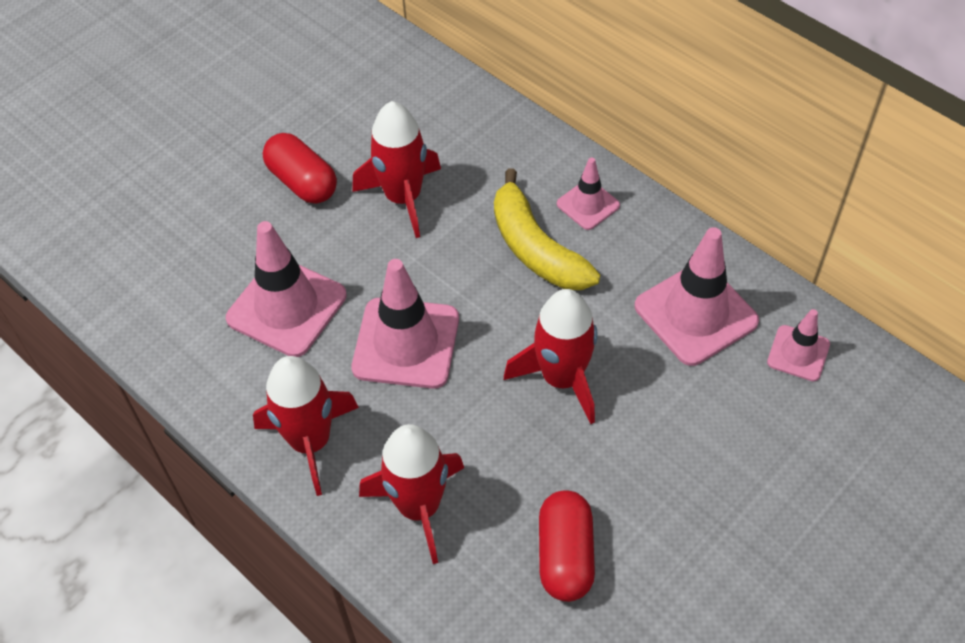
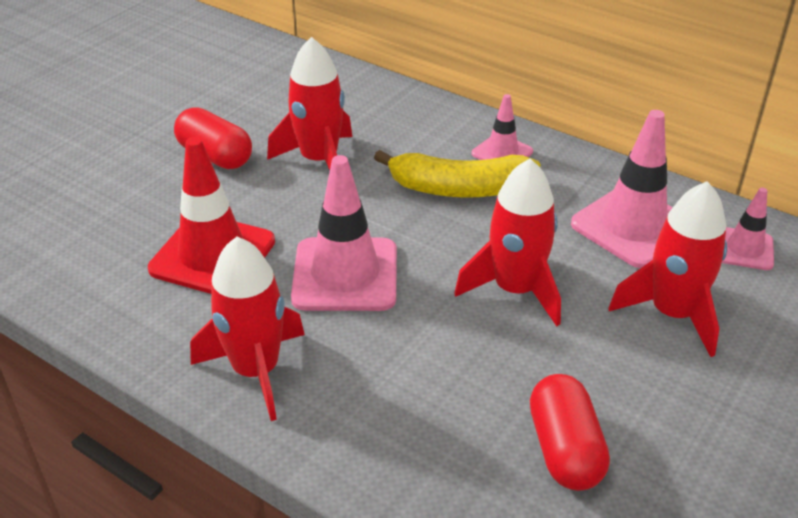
camera: 10 degrees left, 15 degrees down
pink traffic cone [226,221,347,357] -> red traffic cone [148,137,275,294]
red rocket [359,424,464,564] -> red rocket moved to [608,181,727,357]
yellow banana [494,168,600,290] -> yellow banana turned 45 degrees counterclockwise [374,150,541,198]

